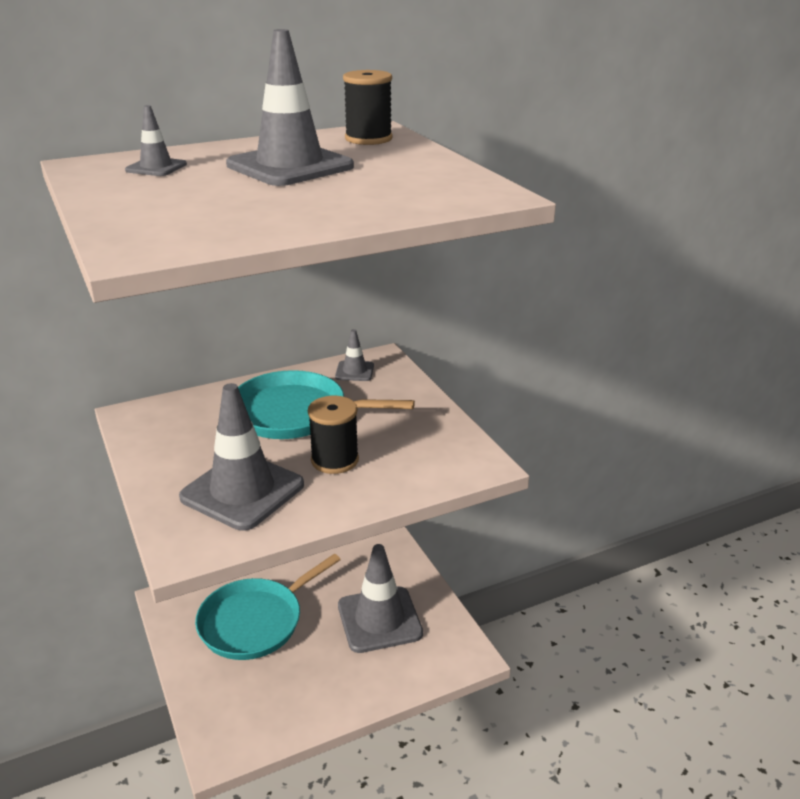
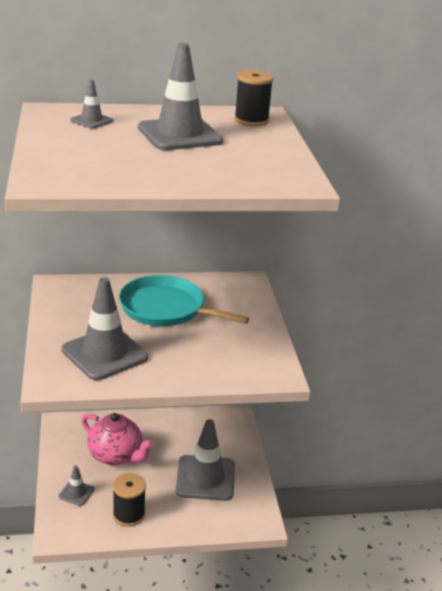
camera: 15 degrees right, 0 degrees up
turquoise pan [195,554,341,660] -> pink teapot [82,413,154,465]
black spool [308,396,359,474] -> black spool moved to [113,473,146,527]
grey traffic cone [335,329,374,381] -> grey traffic cone moved to [59,465,94,506]

